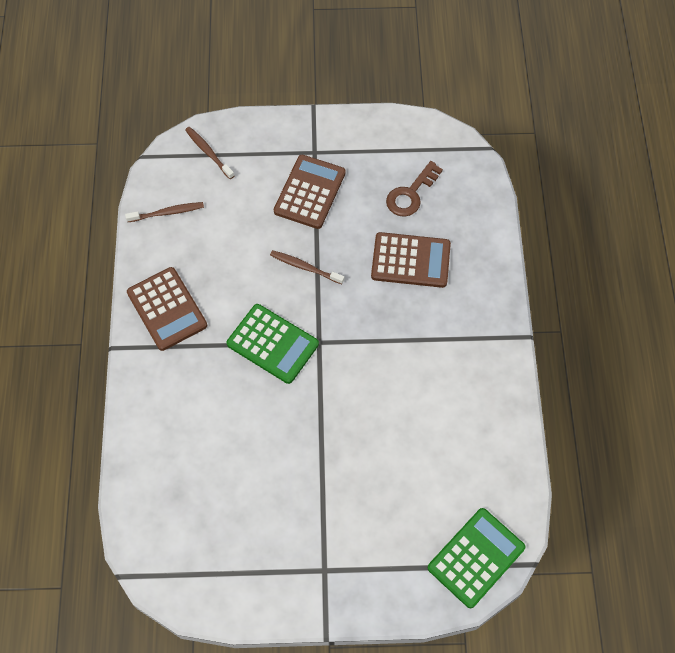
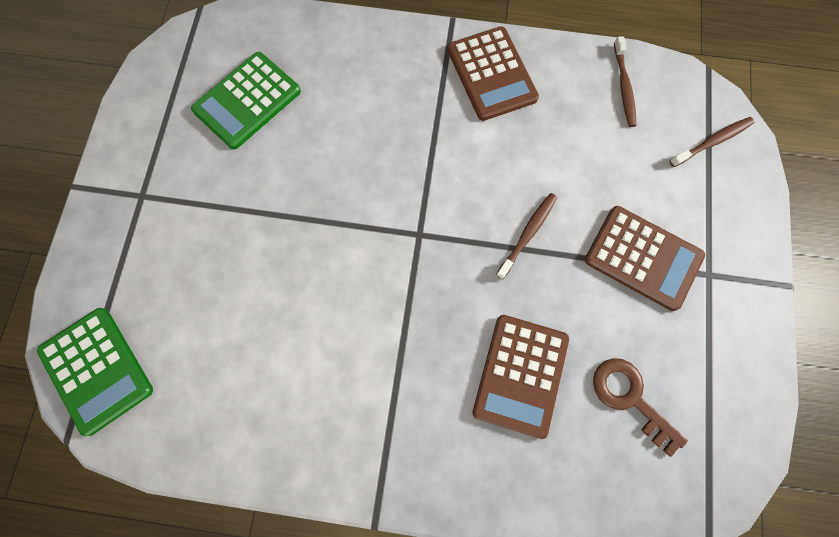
camera: 100 degrees right, 10 degrees up
brown calculator [127,267,207,351] -> brown calculator turned 90 degrees counterclockwise [448,26,539,121]
green calculator [227,304,319,384] -> green calculator moved to [191,52,301,149]

